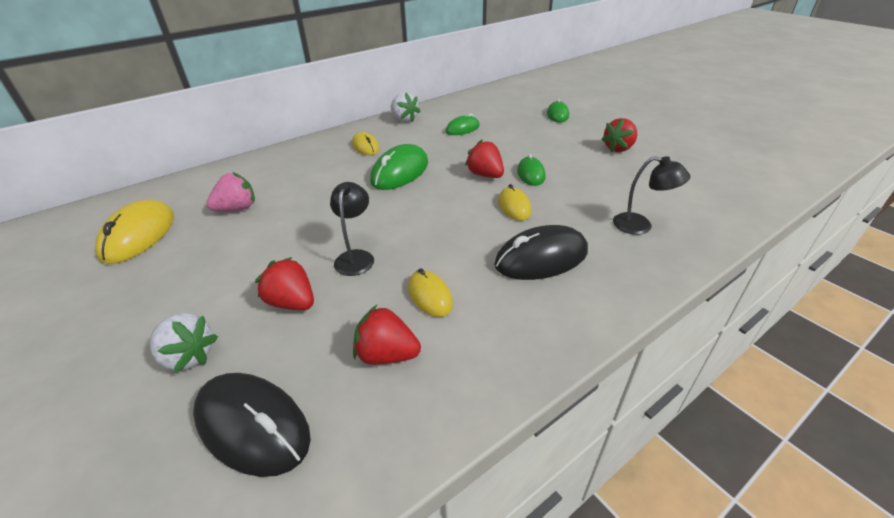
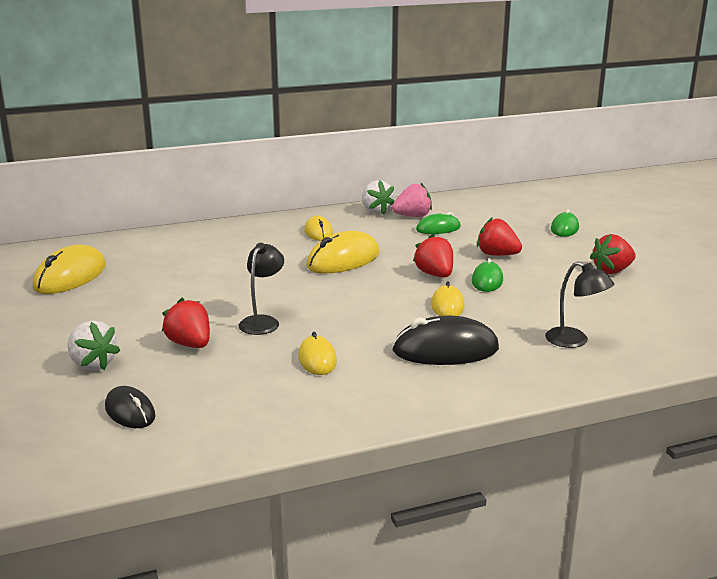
camera: 15 degrees right, 15 degrees down
black mouse [193,373,311,477] -> black mouse [105,386,155,428], size x0.59
pink strawberry [206,172,255,211] -> pink strawberry moved to [392,182,432,217]
red strawberry [353,305,421,365] -> red strawberry moved to [477,217,522,256]
green mouse [370,144,428,190] -> yellow mouse [306,231,380,273]

